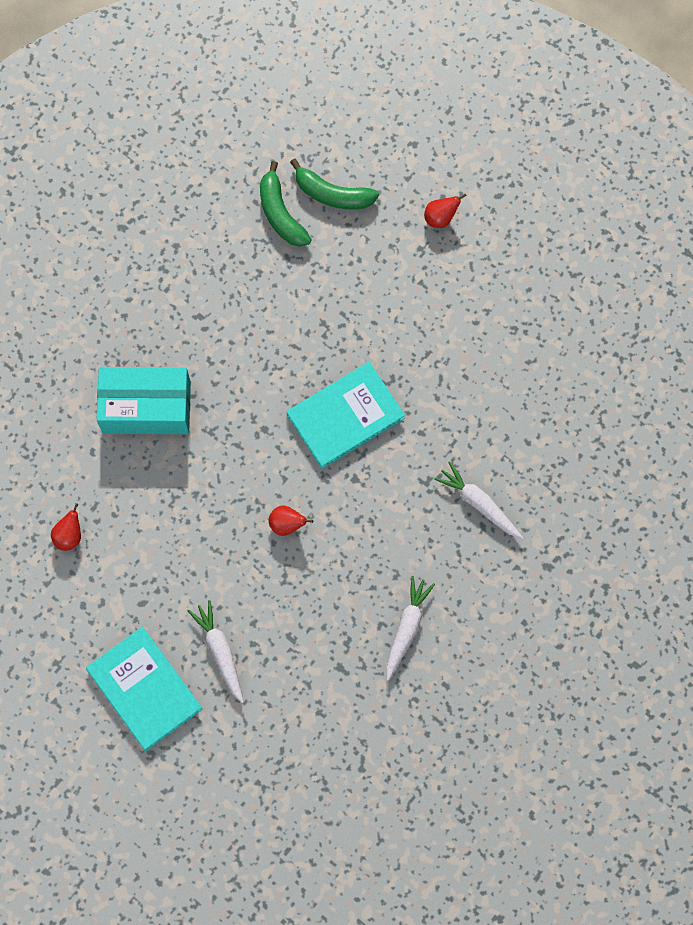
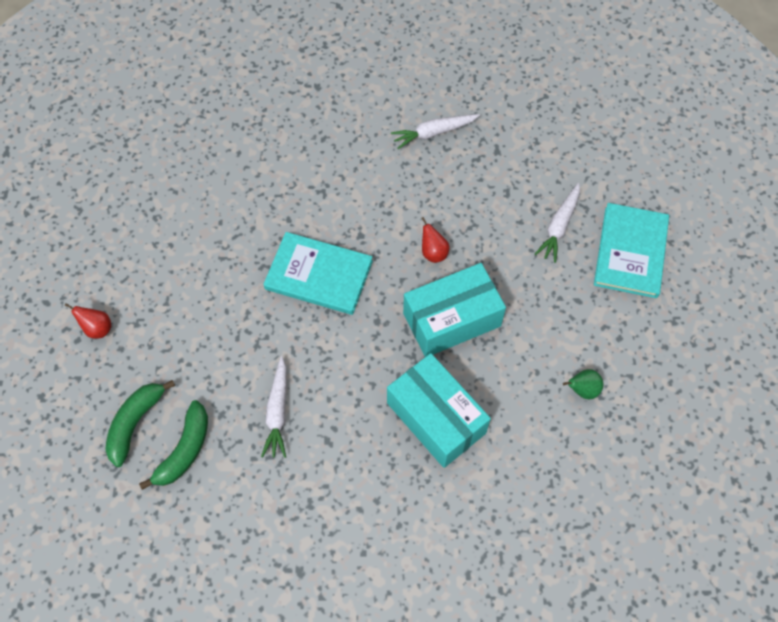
camera: 130 degrees left, 10 degrees down
red pear [51,503,81,551] -> green pear [563,369,603,399]
green banana [290,159,379,209] -> green banana turned 135 degrees counterclockwise [105,380,175,467]
white carrot [434,461,523,539] -> white carrot moved to [261,356,287,458]
none -> turquoise box [403,263,506,357]

